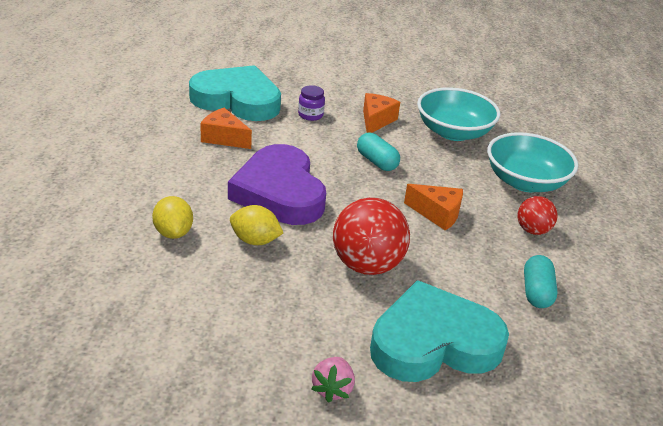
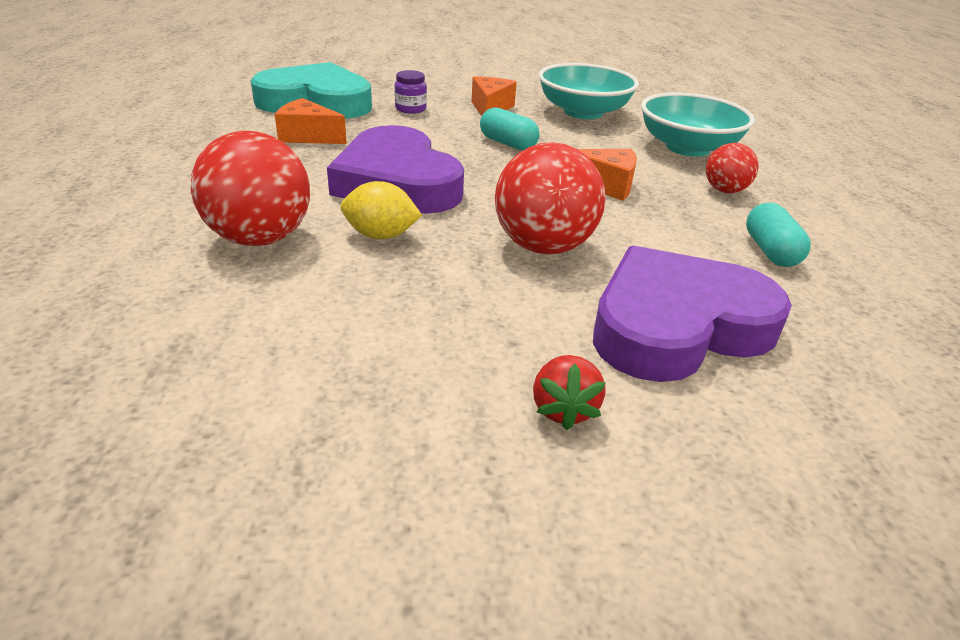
camera: 10 degrees left, 0 degrees up
yellow lemon [152,196,193,239] -> red ball [191,131,310,246]
pink strawberry [311,357,355,403] -> red strawberry [533,355,606,430]
turquoise heart [370,280,509,382] -> purple heart [593,246,792,382]

